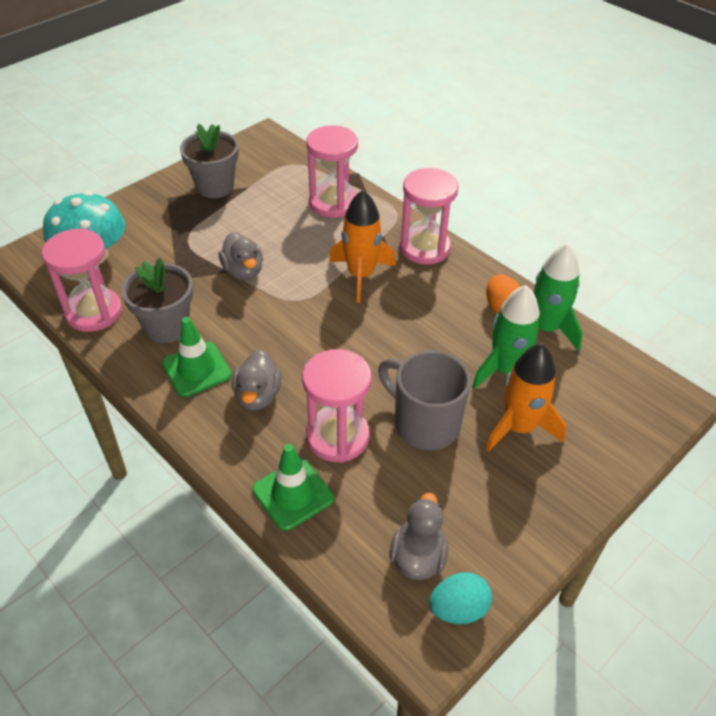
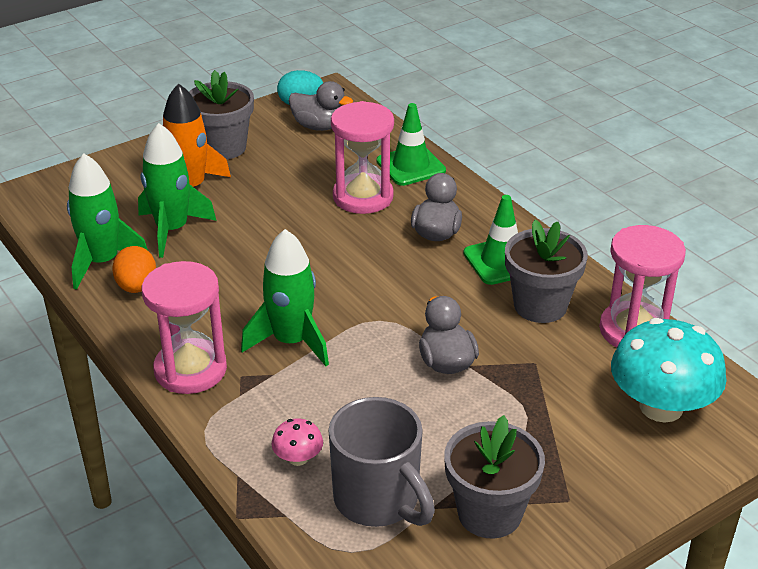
camera: 170 degrees left, 10 degrees down
pink hourglass [306,125,358,218] -> pink mushroom [271,419,323,466]
orange rocket [329,190,396,303] -> green rocket [241,229,329,366]
grey mug [378,351,471,450] -> grey mug moved to [328,397,435,527]
grey duck [389,493,448,580] -> grey duck turned 90 degrees counterclockwise [289,81,353,131]
none -> grey flower pot [189,70,254,159]

